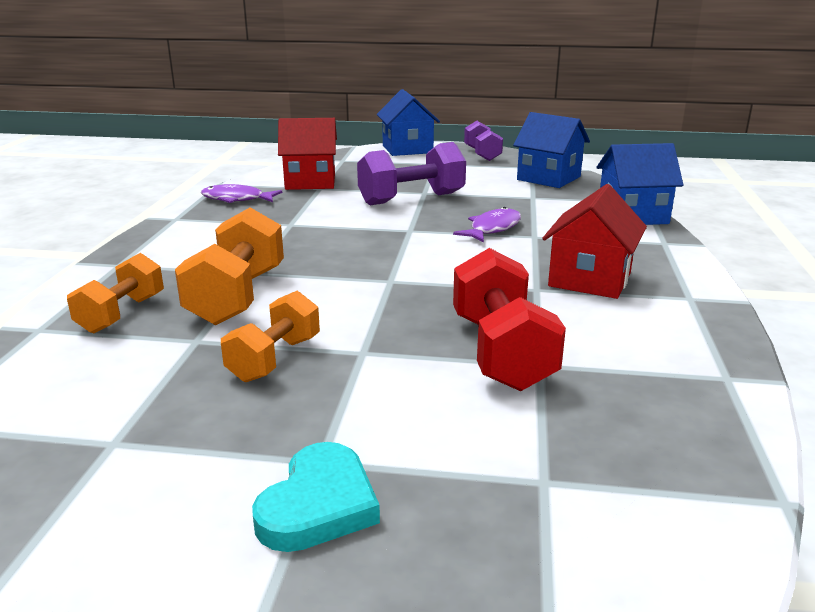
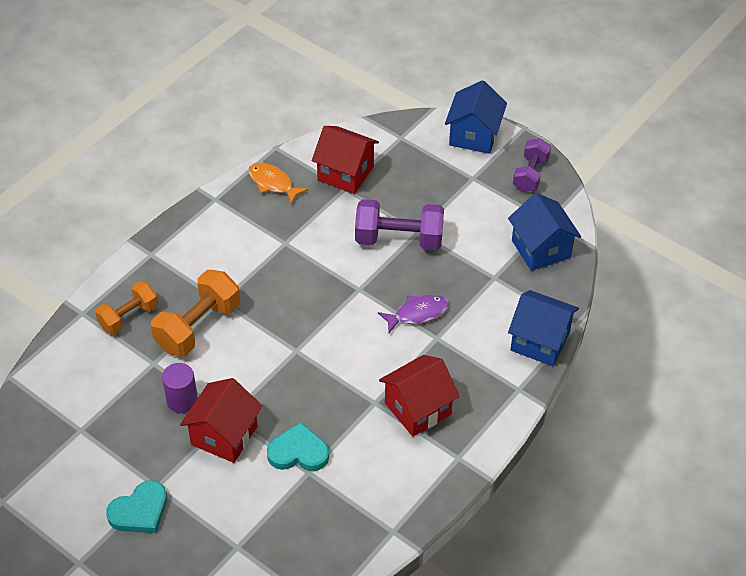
camera: 30 degrees right, 25 degrees up
purple fish [201,184,282,203] -> orange fish [248,162,308,205]
orange dumbbell [221,291,320,382] -> purple cylinder [162,363,198,413]
red dumbbell [453,248,566,391] -> turquoise heart [267,422,329,471]
none -> red house [180,378,262,463]

